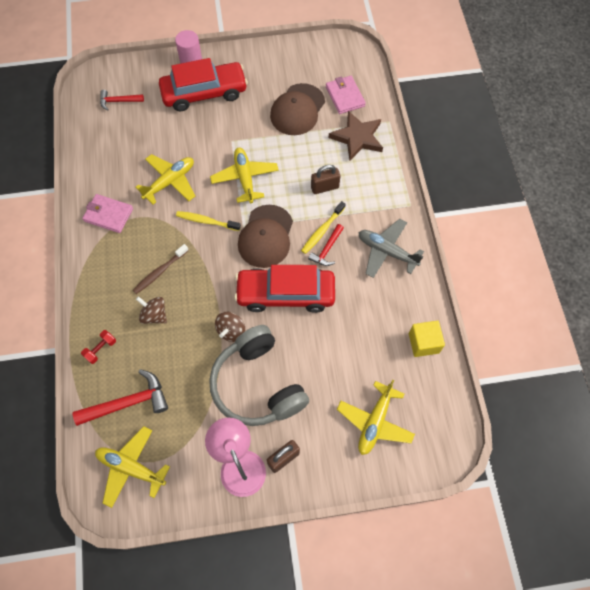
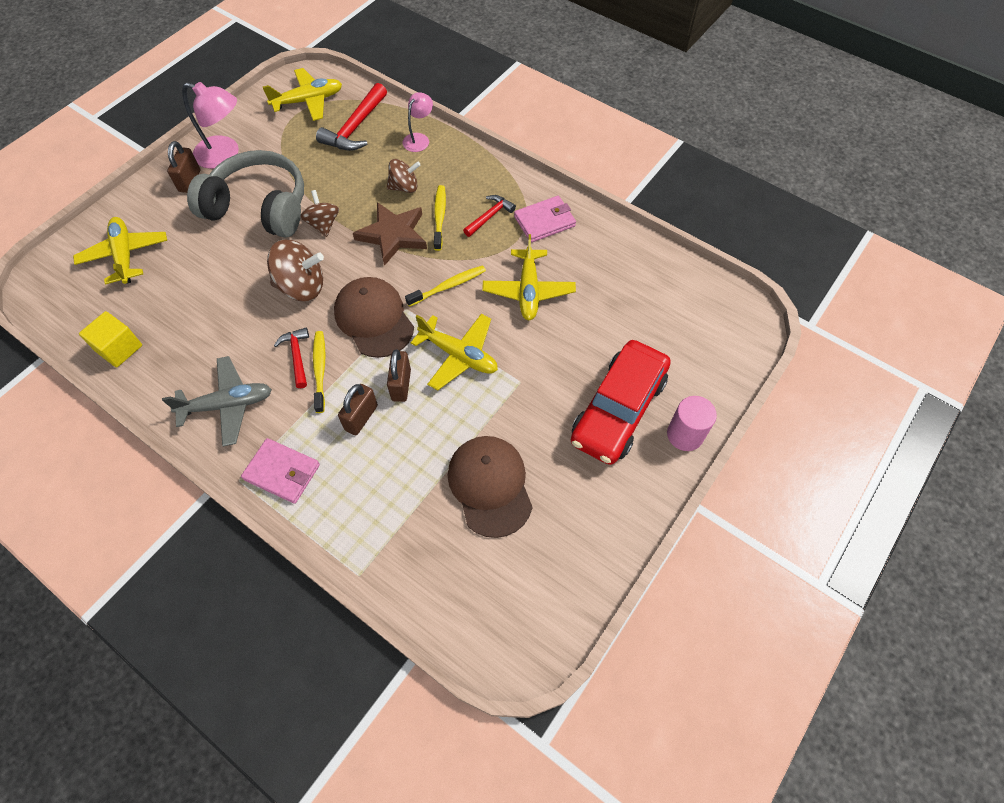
camera: 135 degrees right, 5 degrees down
red dumbbell [81,330,116,364] -> pink lamp [402,92,433,152]
red hammer [100,90,144,111] -> red hammer moved to [463,195,516,237]
brown toothbrush [133,244,189,294] -> yellow toothbrush [434,185,446,251]
red car [234,265,335,313] -> brown spinning top [267,240,324,301]
pink wallet [326,76,366,114] -> pink wallet moved to [241,438,320,504]
brown star [329,111,383,161] -> brown star moved to [353,202,427,266]
none -> brown padlock [387,350,411,402]

